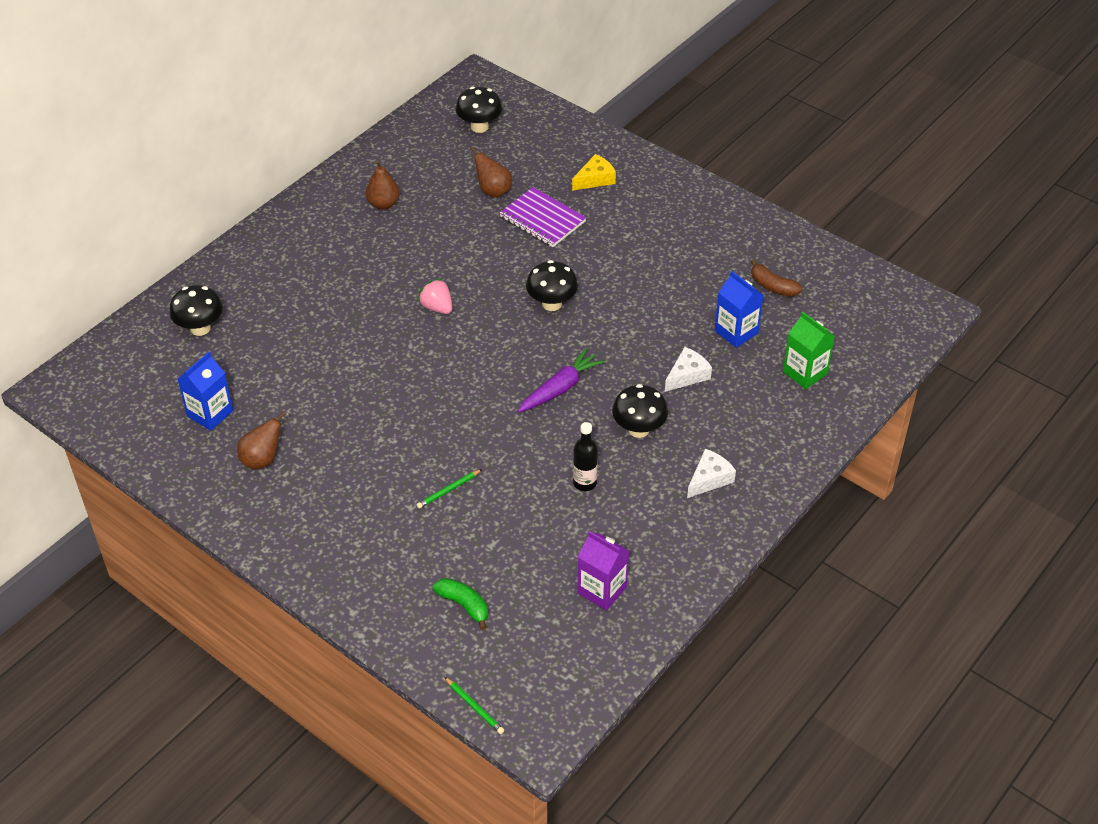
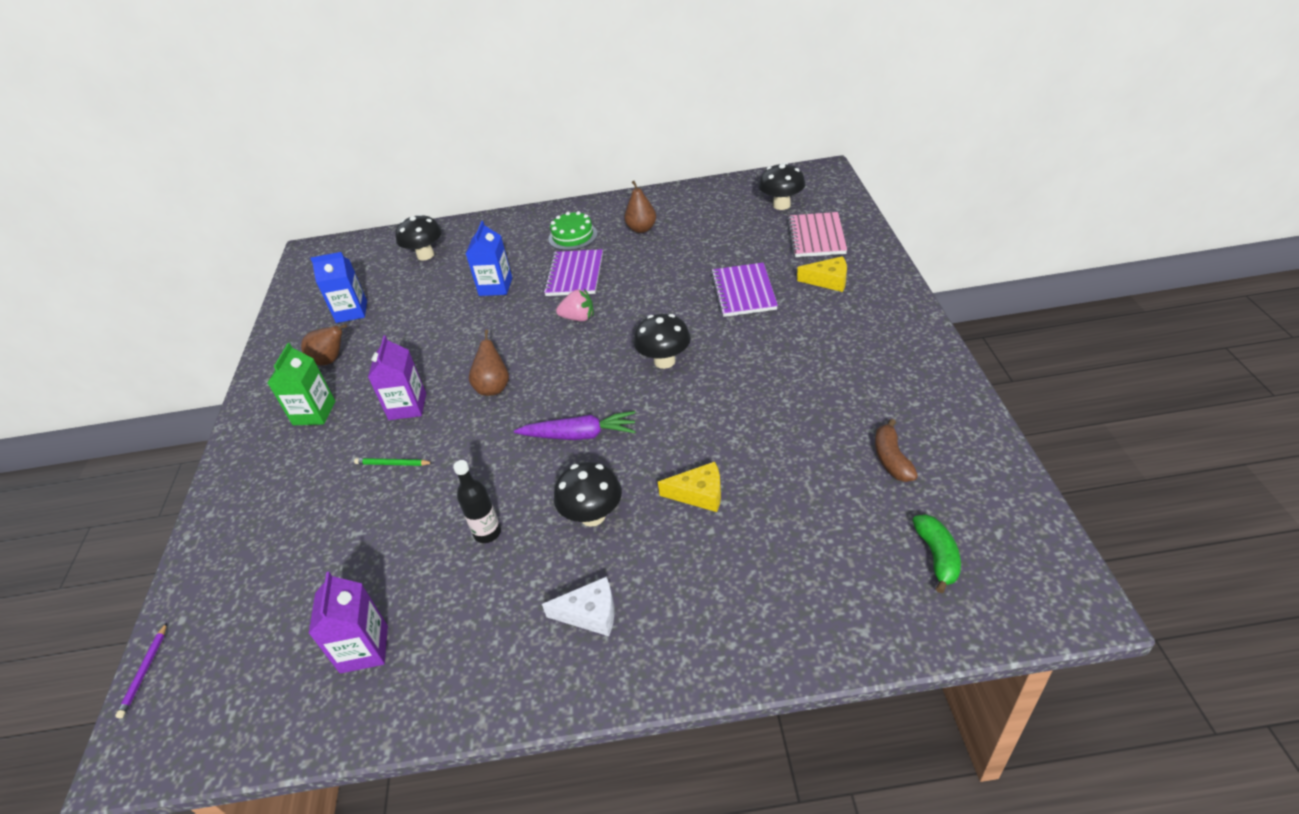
camera: 50 degrees right, 5 degrees down
pink strawberry [418,278,452,314] -> pink strawberry turned 90 degrees clockwise [556,289,594,321]
green banana [433,578,488,630] -> green banana moved to [912,514,961,593]
green pencil [444,677,504,734] -> purple pencil [115,623,167,718]
brown pear [470,146,512,198] -> brown pear moved to [469,329,509,396]
white cheese [665,347,712,392] -> yellow cheese [658,462,721,512]
blue carton [715,271,764,348] -> blue carton moved to [466,221,512,296]
green carton [783,312,835,389] -> green carton moved to [268,343,335,425]
none -> purple carton [368,335,426,420]
none -> purple notebook [543,249,603,296]
none -> green cake [549,211,597,250]
none -> pink notebook [787,212,847,257]

